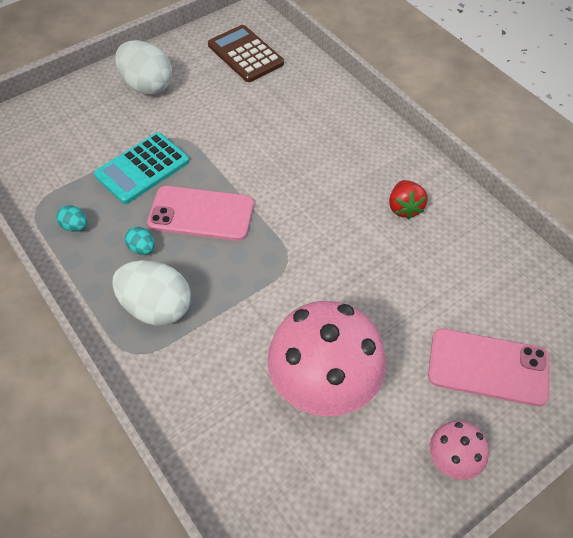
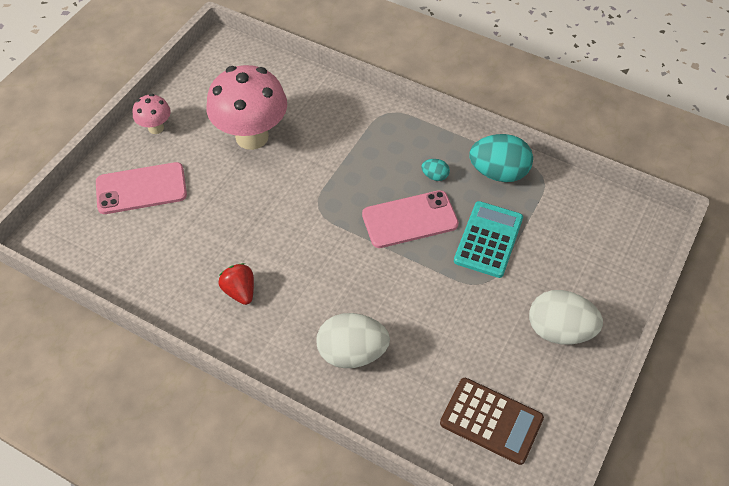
camera: 155 degrees right, 0 degrees up
turquoise egg [56,205,87,232] -> turquoise egg [469,134,533,182], size x2.19
white egg [112,260,191,326] -> white egg moved to [317,313,390,368]

